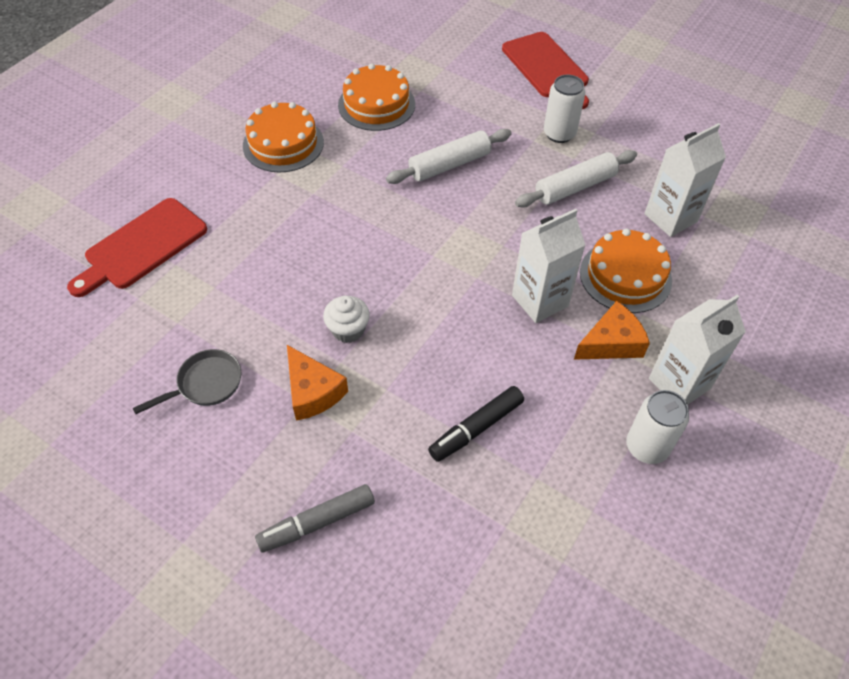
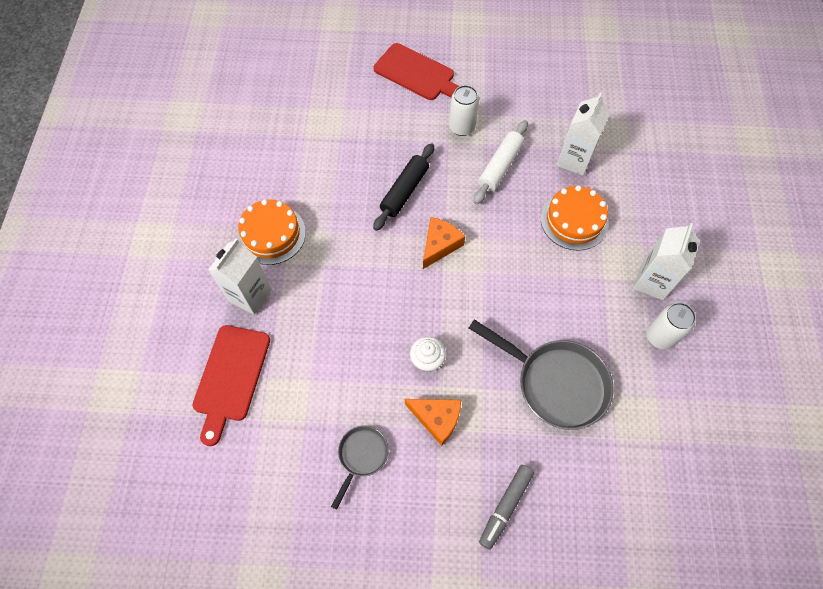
camera: 30 degrees left, 10 degrees up
orange cake [338,63,415,131] -> none
white rolling pin [386,129,512,184] -> black rolling pin [373,143,434,231]
black marker [428,386,524,462] -> grey pan [469,319,614,430]
white carton [512,209,585,323] -> white carton moved to [208,238,272,315]
orange cheese [574,301,650,360] -> orange cheese moved to [423,217,465,269]

